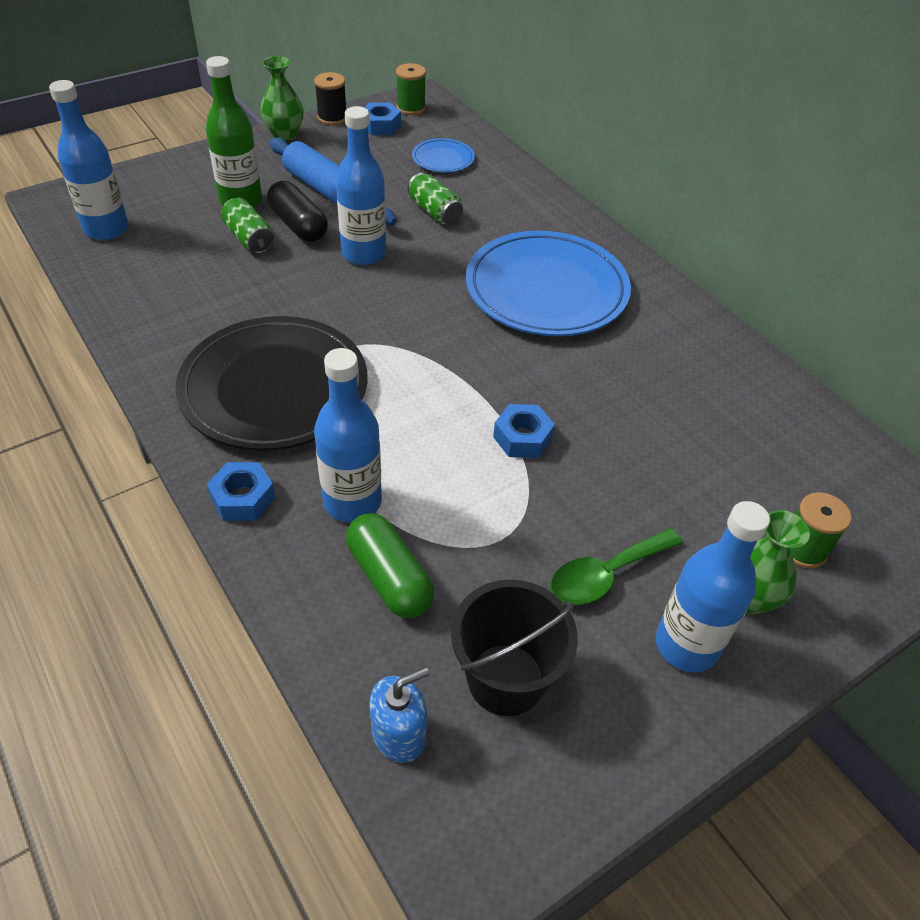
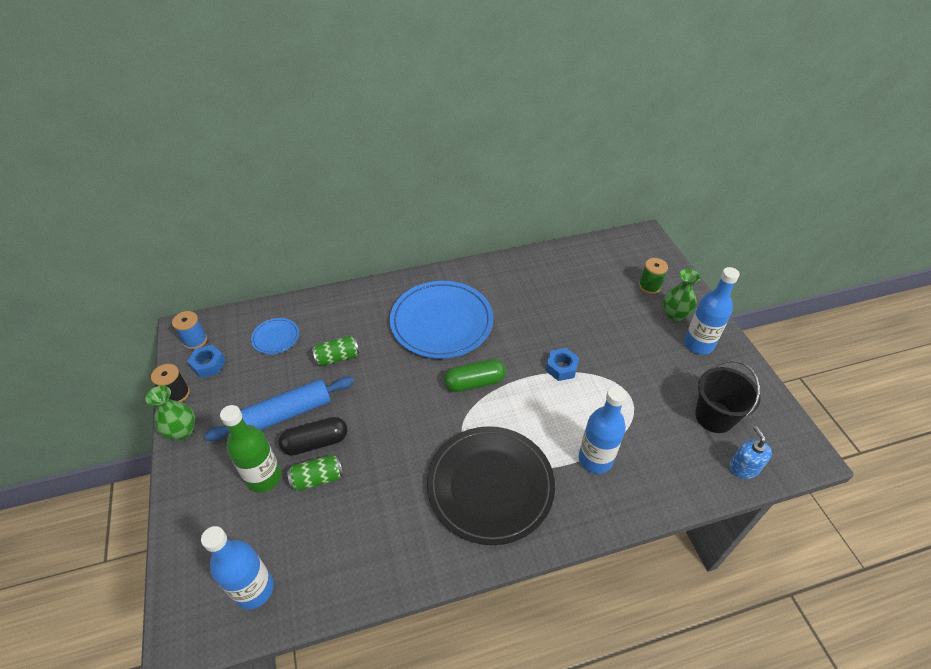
camera: 70 degrees left, 0 degrees up
blue nut [207,462,275,521] -> none
blue bottle [336,106,386,265] -> none
green capsule [346,513,434,618] -> green capsule moved to [444,359,506,392]
green spool [396,63,426,115] -> blue spool [172,311,207,349]
green spoon [551,528,683,605] -> none

